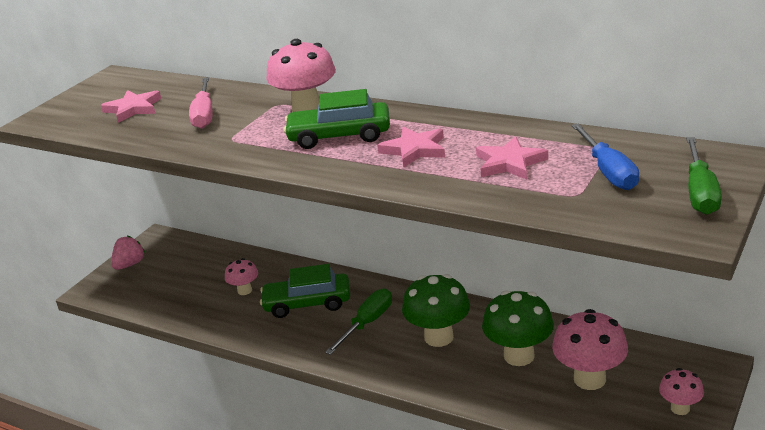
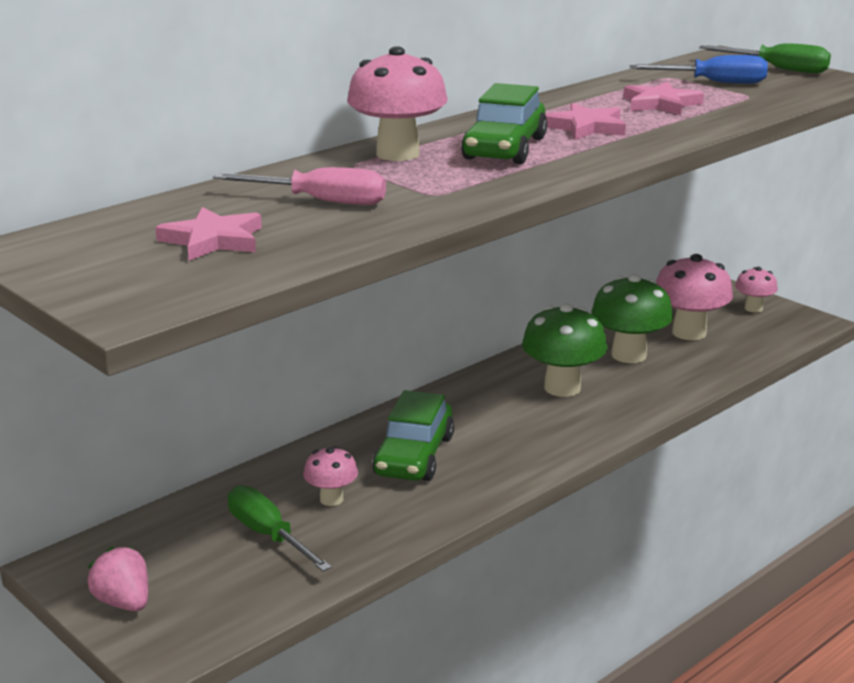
camera: 75 degrees left, 5 degrees down
green screwdriver [325,288,392,355] -> green screwdriver moved to [228,485,332,572]

